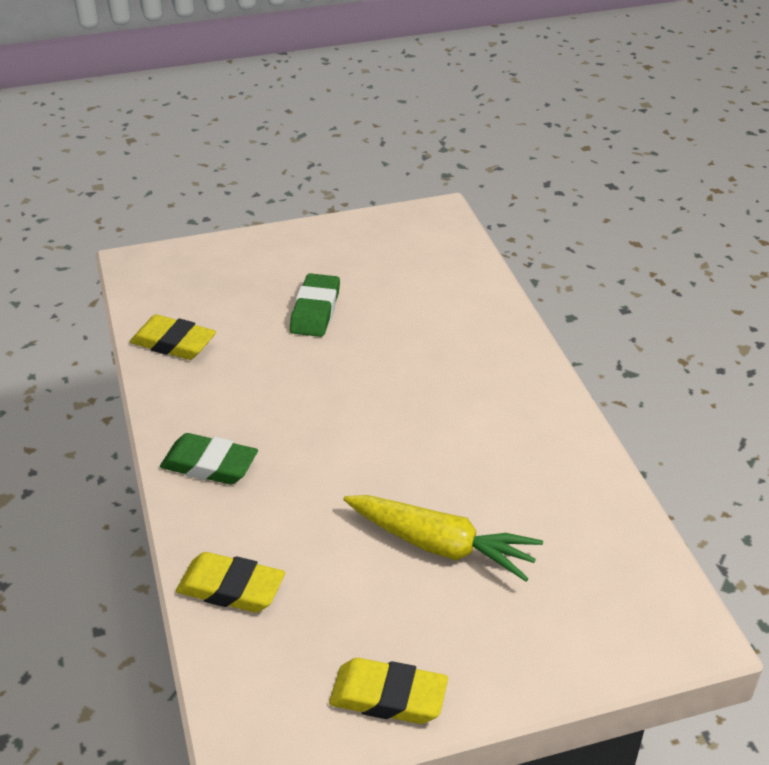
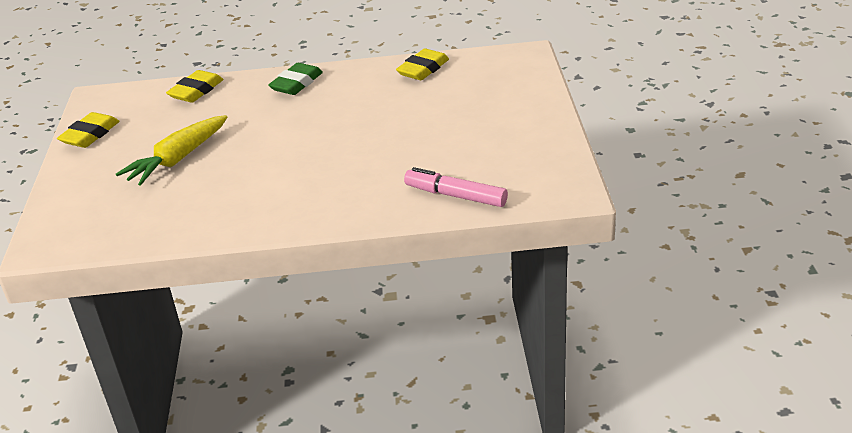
camera: 105 degrees right, 5 degrees down
green eraser [290,273,340,337] -> none
none -> pink marker [404,167,508,207]

